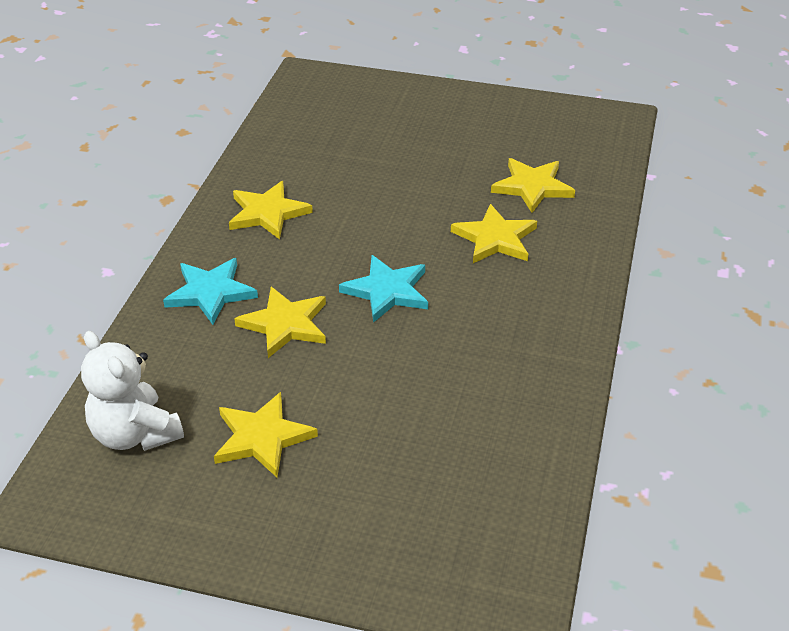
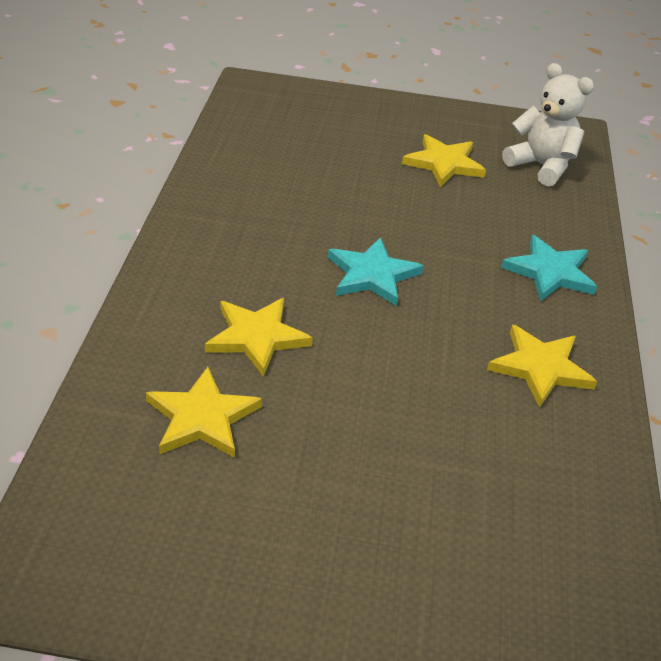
camera: 170 degrees right, 0 degrees up
yellow star [234,287,326,358] -> none

